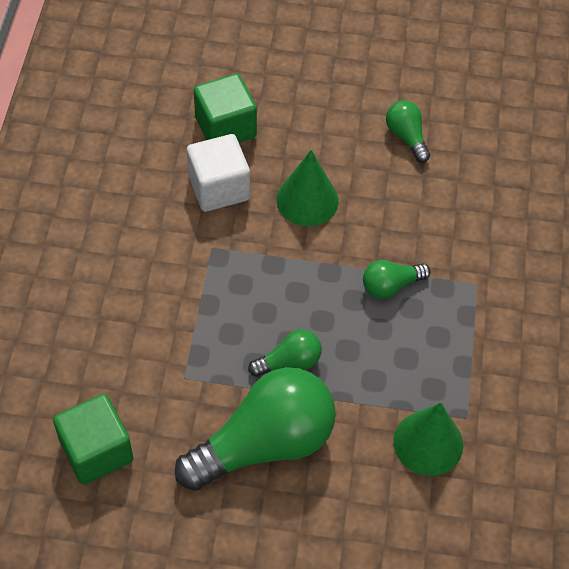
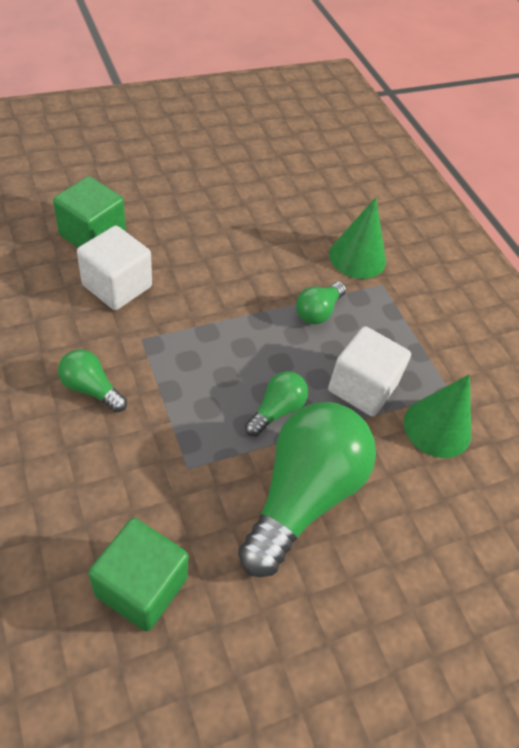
camera: 35 degrees left, 5 degrees down
green cone [276,150,339,226] -> green cone moved to [329,197,386,279]
green light bulb [386,100,430,163] -> green light bulb moved to [58,349,127,412]
none -> white cube [328,326,411,417]

